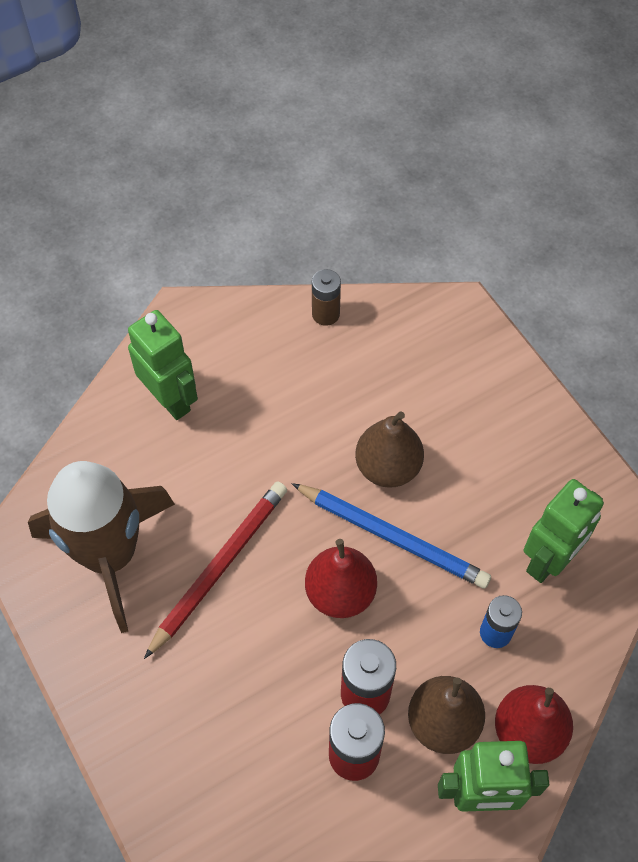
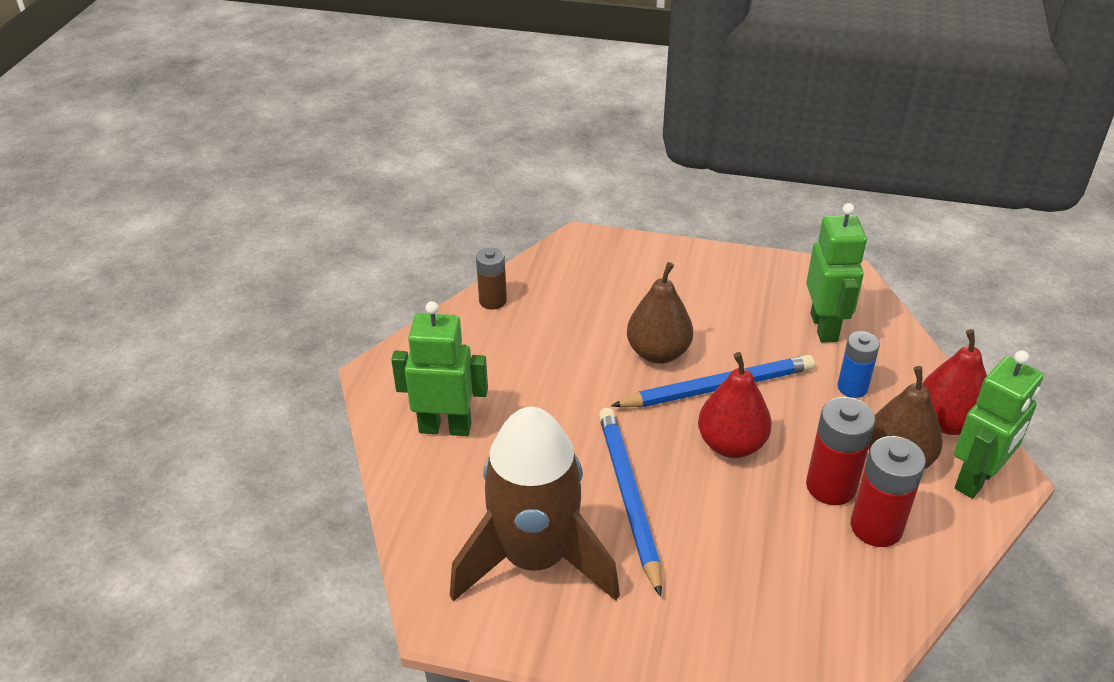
camera: 45 degrees left, 20 degrees down
red pencil [144,482,287,659] -> blue pencil [599,408,662,597]

